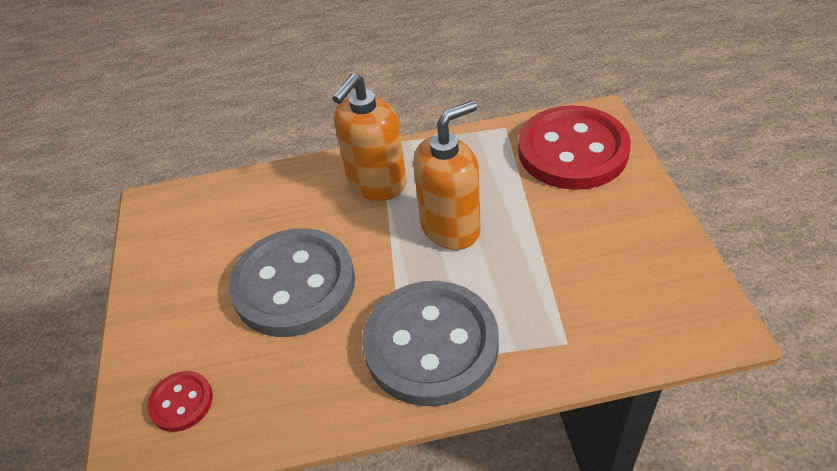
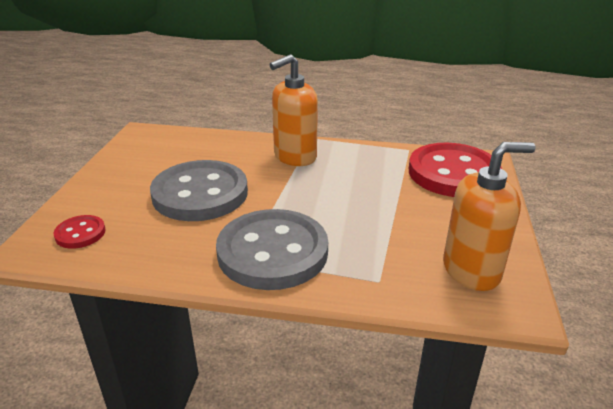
camera: 15 degrees right, 15 degrees down
orange soap dispenser [413,100,481,250] -> orange soap dispenser moved to [443,142,536,291]

